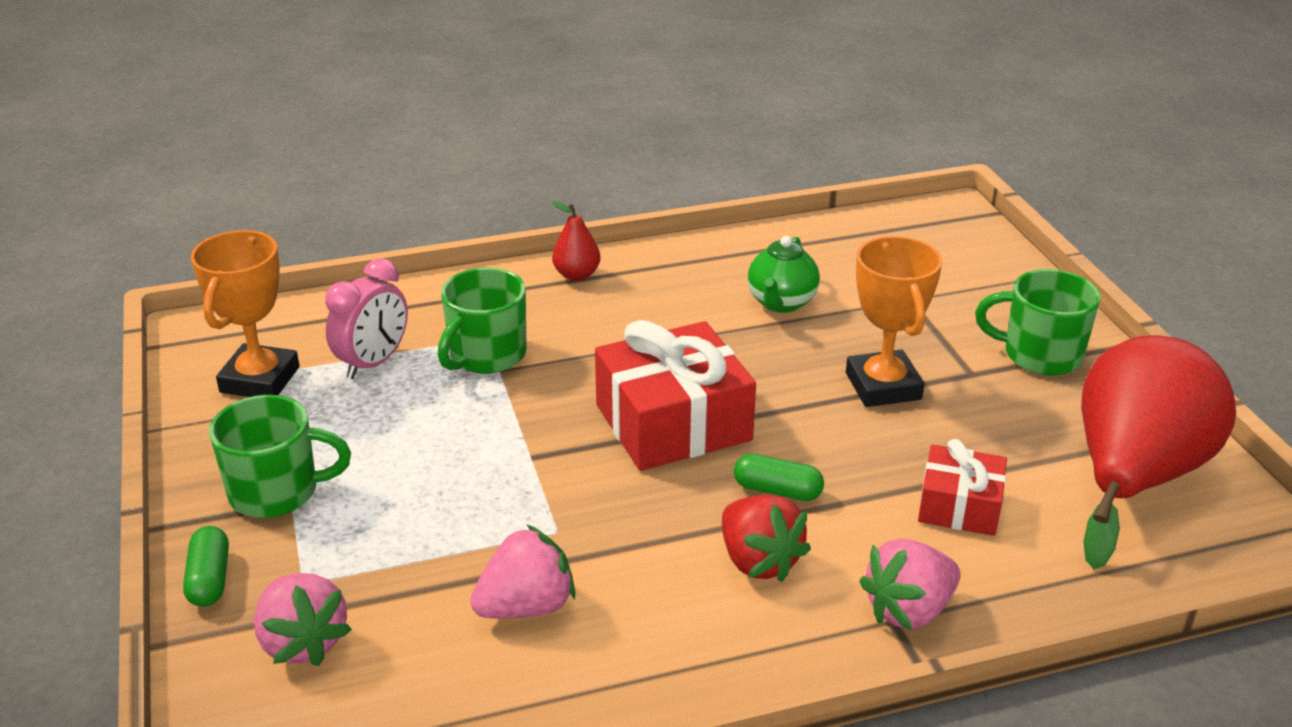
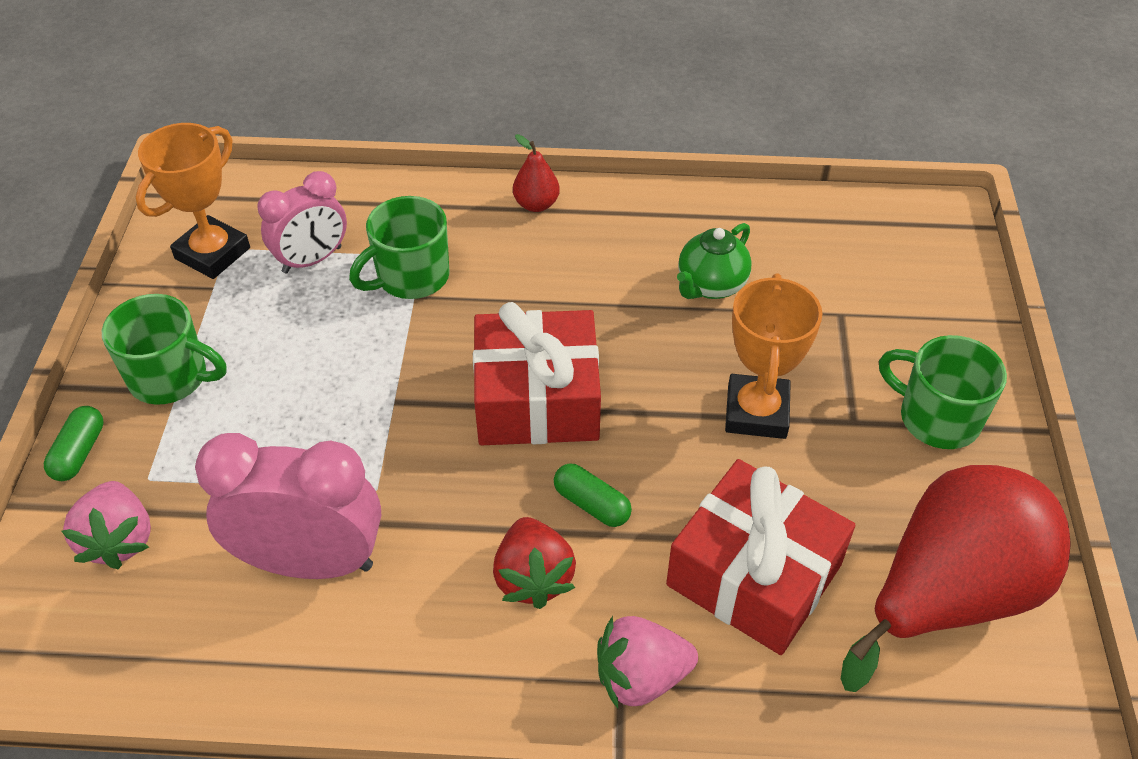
camera: 20 degrees right, 15 degrees up
pink strawberry [470,524,575,618] -> pink clock [195,433,381,579]
red gift [918,439,1007,536] -> red gift [666,459,855,655], size x1.75

